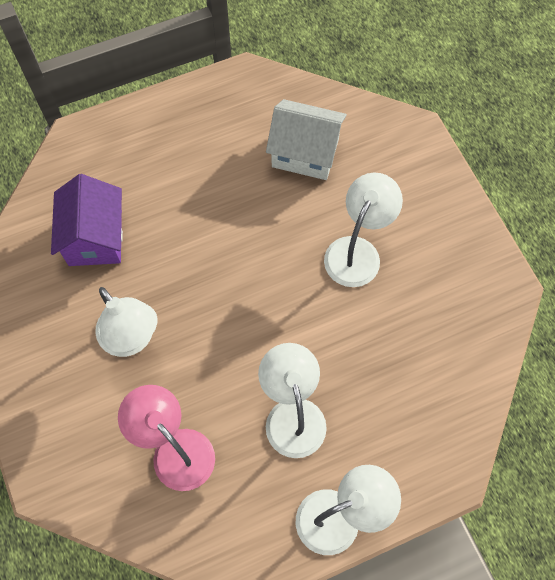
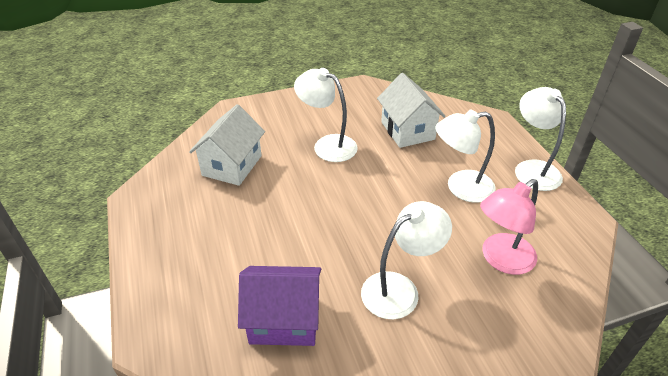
camera: 85 degrees left, 25 degrees down
none -> white house [377,73,446,148]

